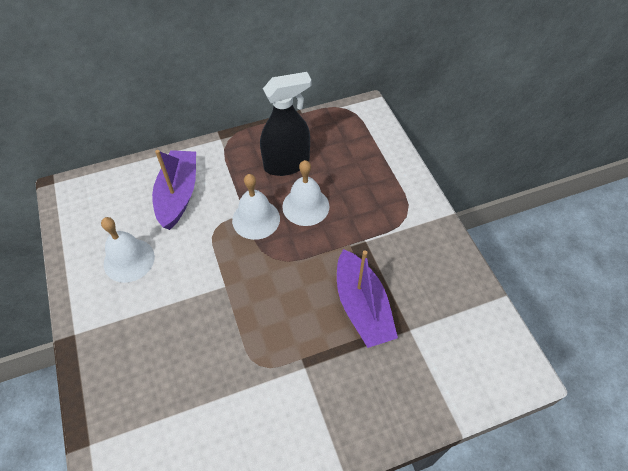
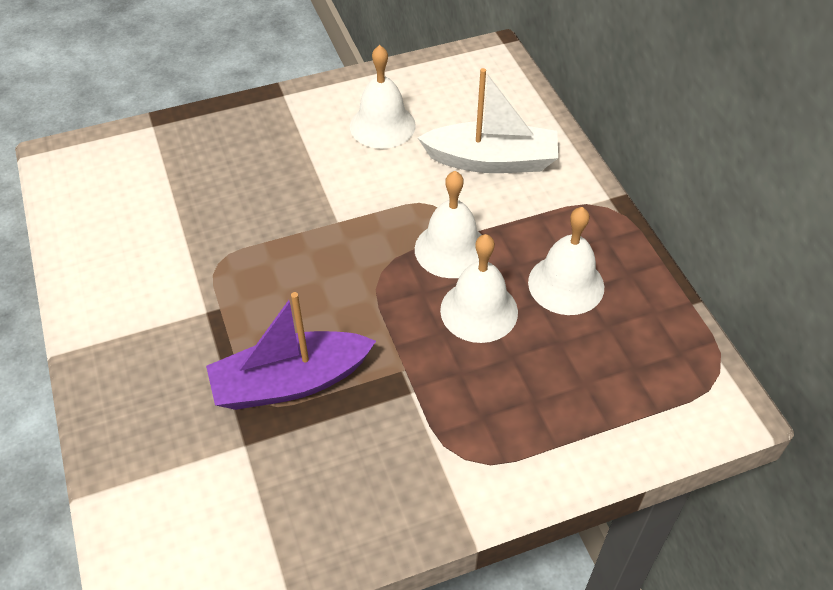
camera: 90 degrees right, 5 degrees down
purple boat [152,150,196,230] -> white boat [418,68,558,173]
black spray bottle [260,72,311,176] -> white bell [528,207,604,315]

